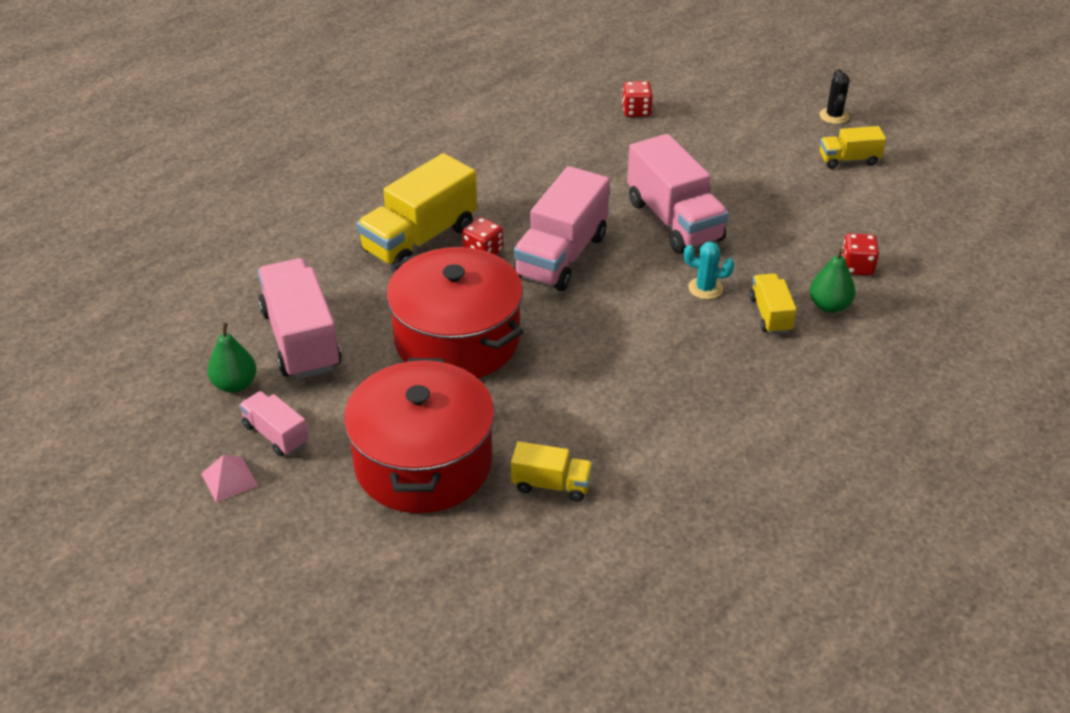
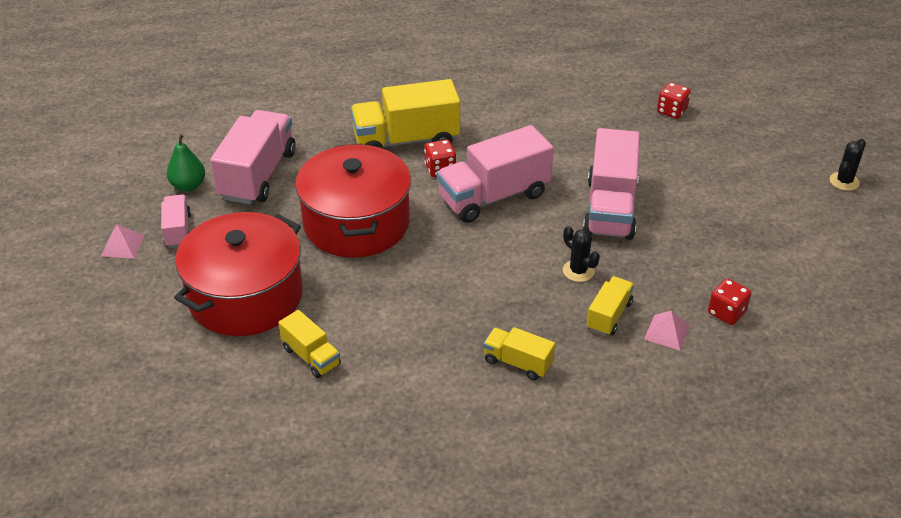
camera: 35 degrees right, 0 degrees up
turquoise cactus [684,241,734,299] -> black cactus [563,226,600,282]
green pear [810,248,855,313] -> pink pyramid [644,311,690,350]
yellow truck [820,126,886,169] -> yellow truck moved to [483,327,555,380]

